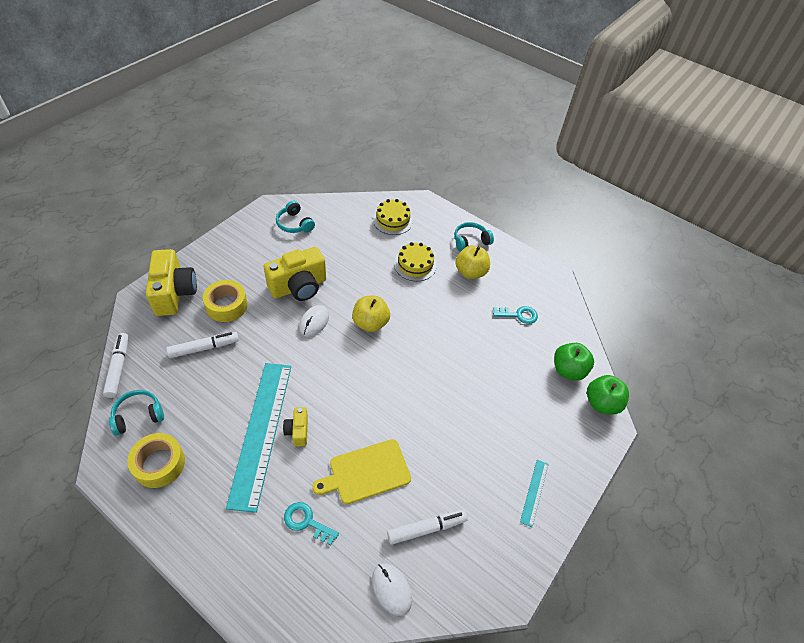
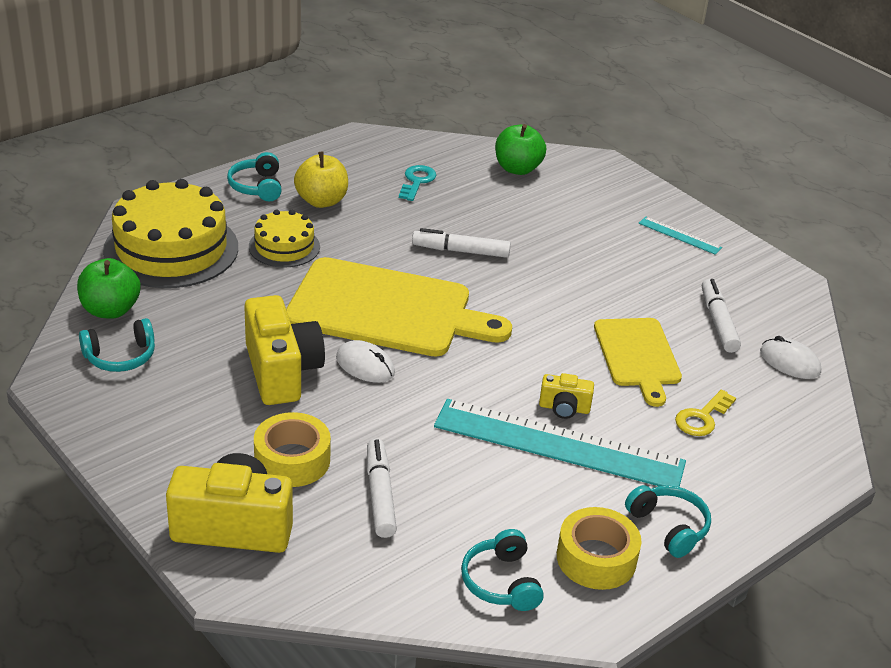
camera: 75 degrees left, 15 degrees down
white marker [103,333,129,398] -> white marker moved to [412,228,511,258]
turquoise key [284,502,339,545] -> yellow key [675,390,736,436]
yellow apple [352,296,390,332] -> yellow cutting board [286,257,512,356]
white mouse [372,563,412,616] -> white mouse turned 60 degrees clockwise [760,336,821,379]
yellow cake [373,199,413,235] -> yellow cake [103,179,238,288], size x1.85
green apple [587,375,629,415] -> green apple moved to [77,258,141,319]
none -> turquoise headphones [625,485,711,558]

